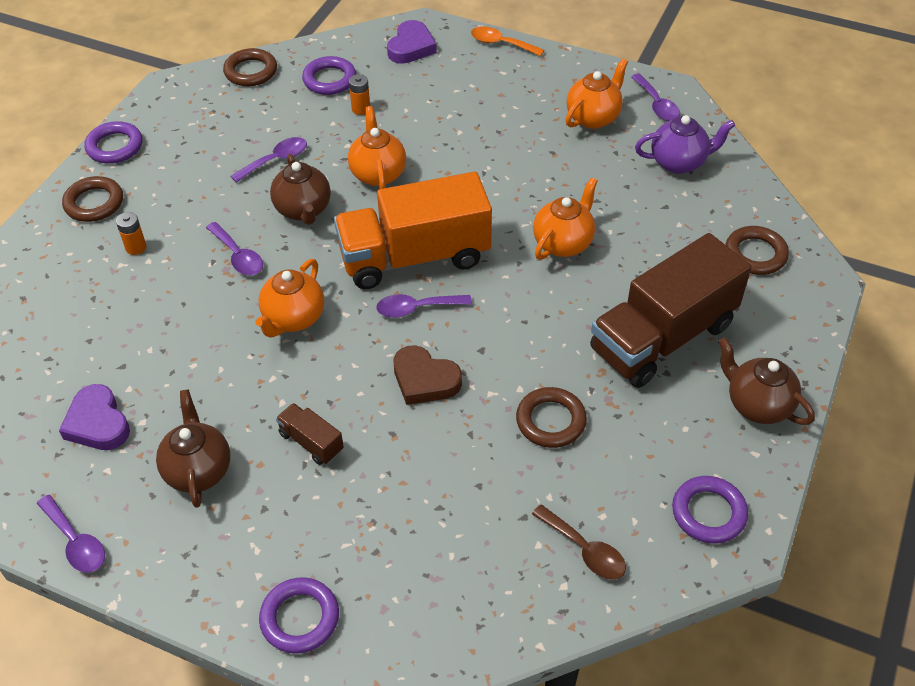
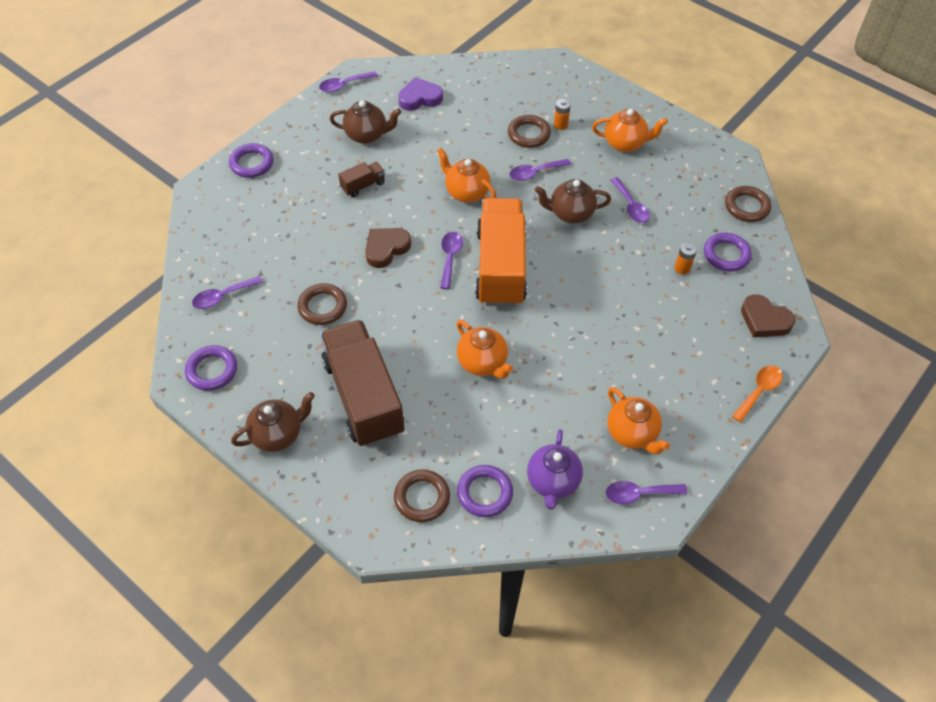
camera: 105 degrees right, 5 degrees up
brown ring [62,176,123,222] -> brown ring moved to [508,115,551,148]
purple ring [85,121,143,164] -> purple ring moved to [457,465,513,517]
orange teapot [348,106,406,189] -> orange teapot moved to [592,109,668,152]
purple heart [387,20,437,64] -> brown heart [741,294,795,337]
brown spoon [532,504,626,580] -> purple spoon [192,276,263,309]

